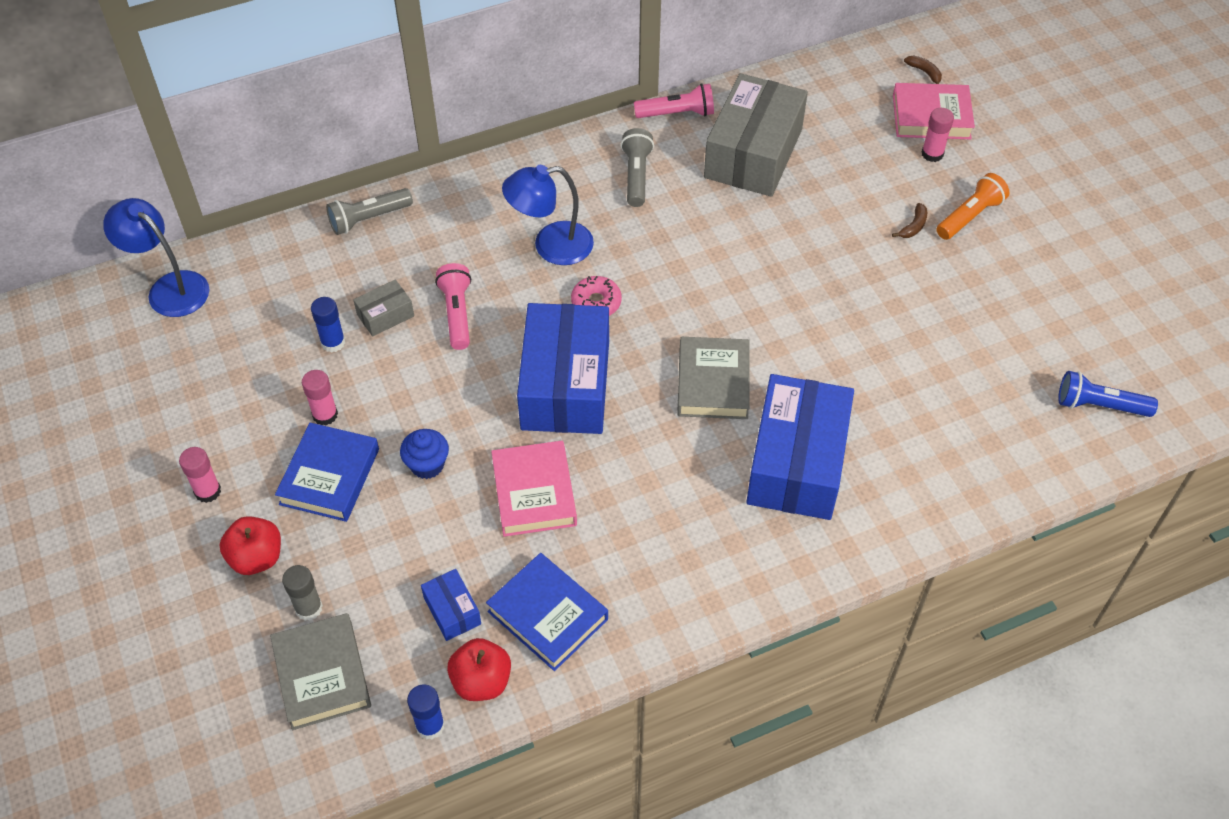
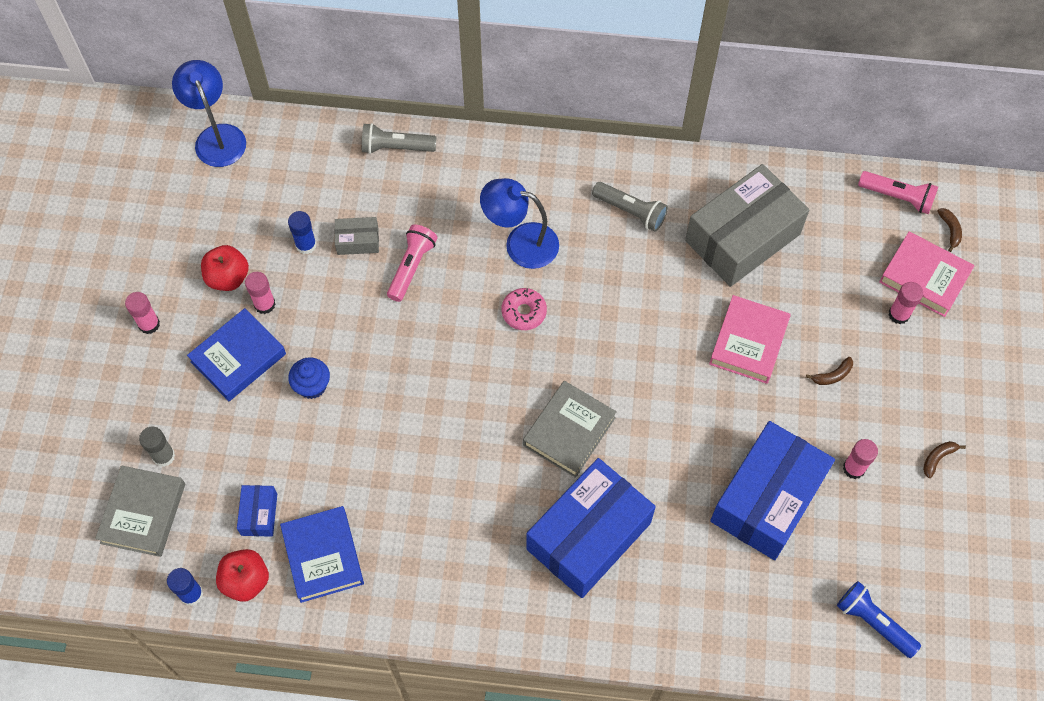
camera: 30 degrees right, 10 degrees up
red apple [220,516,281,575] -> red apple moved to [201,245,249,291]
pink book [491,441,577,537] -> pink book moved to [709,295,791,384]
blue box [517,303,609,434] -> blue box moved to [710,421,835,560]
grey flashlight [621,128,654,207] -> grey flashlight turned 90 degrees clockwise [592,182,668,232]
pink flashlight [634,83,714,118] -> pink flashlight moved to [858,171,938,214]
orange flashlight [936,173,1009,240] -> none
none -> pink glue stick [843,439,878,479]
none -> brown banana [923,441,966,478]

